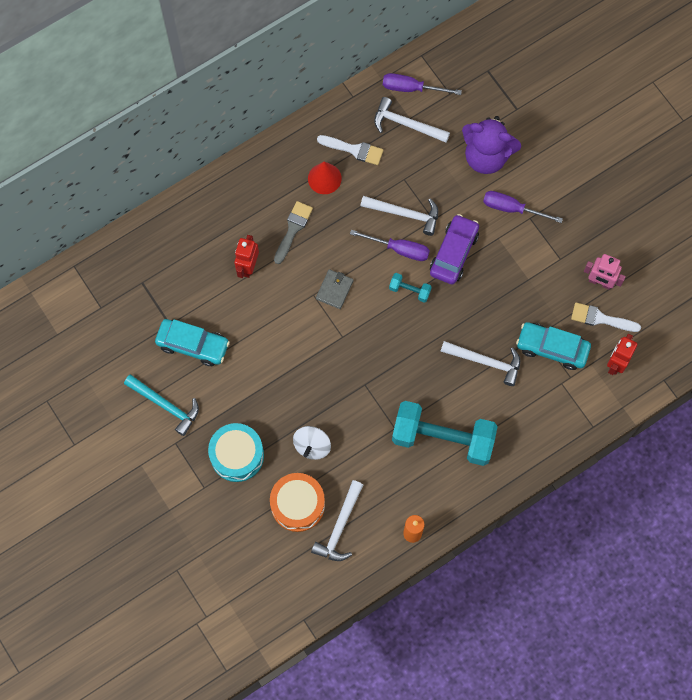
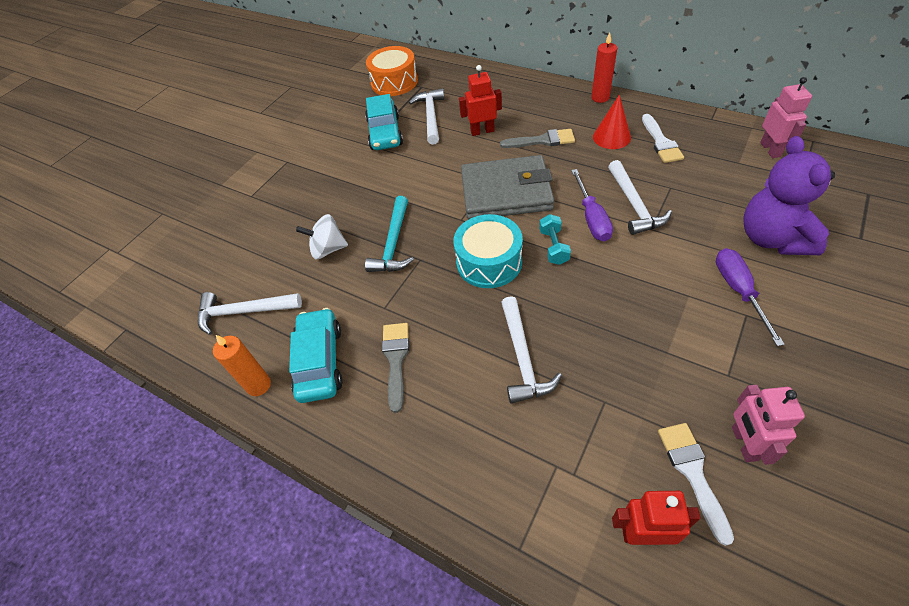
camera: 70 degrees right, 20 degrees down
turquoise hammer [124,375,199,436] -> turquoise hammer moved to [365,196,414,272]
turquoise drum [208,423,264,482] -> turquoise drum moved to [453,214,523,288]
orange drum [270,473,325,532] -> orange drum moved to [366,46,418,96]
grey wallet [316,269,353,309] -> grey wallet [461,155,554,220], size x2.20
white hammer [374,97,450,143] -> white hammer moved to [409,88,445,145]
purple screwdriver [383,73,462,95] -> pink robot [760,77,812,158]
turquoise dumbbell [392,401,498,466] -> grey brush [382,323,409,413]
purple car [430,214,479,285] -> none
turquoise car [516,322,591,370] -> turquoise car moved to [289,308,343,403]
none -> red candle [591,32,617,103]

